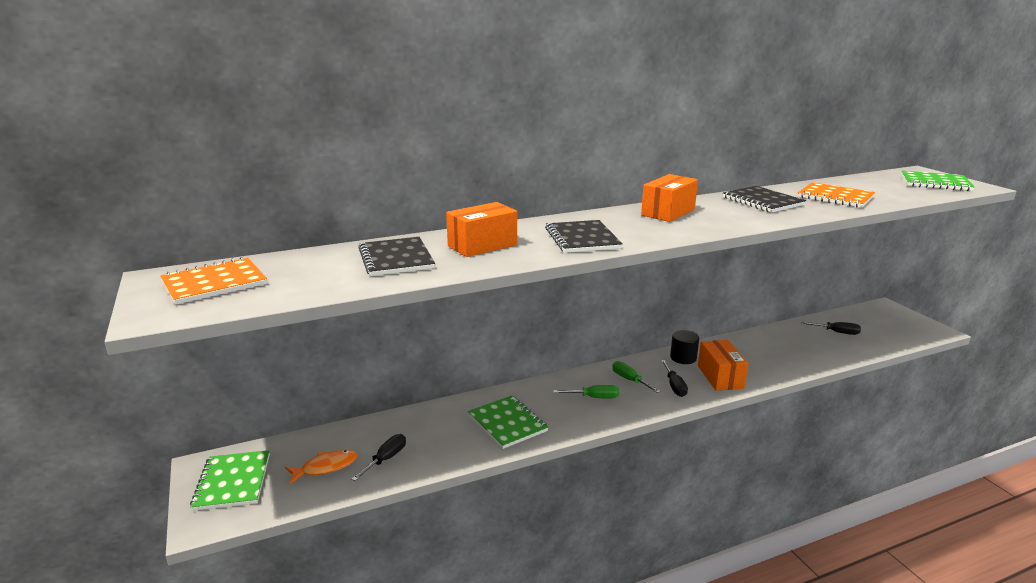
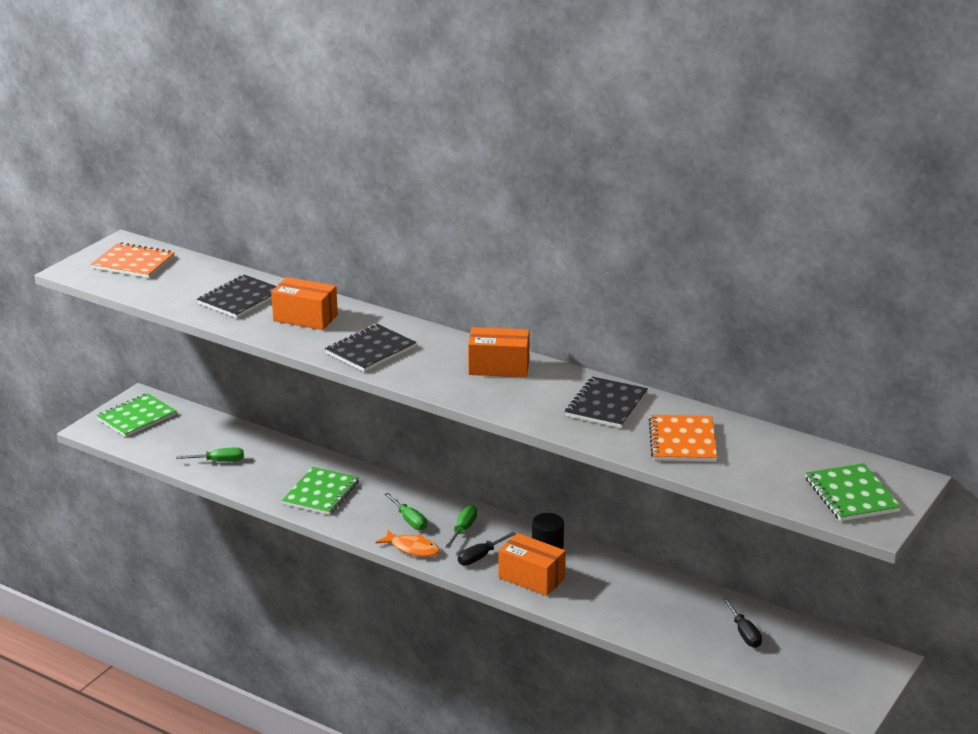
camera: 55 degrees right, 5 degrees up
orange fish [285,450,357,484] -> orange fish moved to [376,529,440,557]
black screwdriver [351,434,406,481] -> green screwdriver [176,448,244,462]
orange box [698,340,748,391] -> orange box turned 75 degrees clockwise [498,533,566,596]

